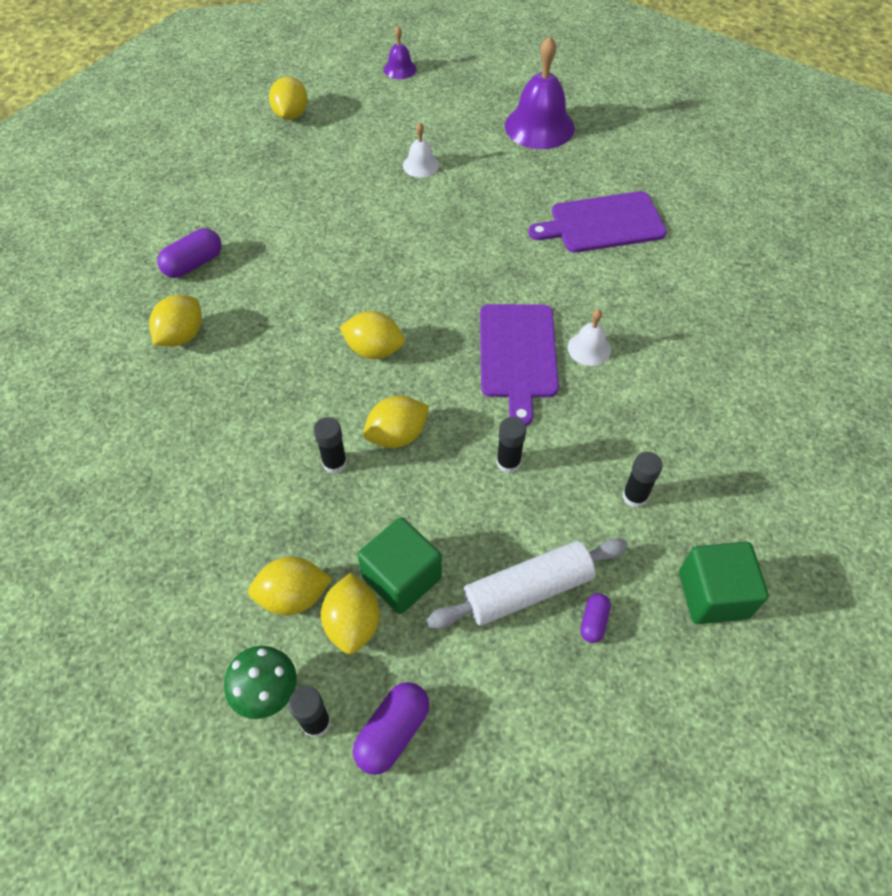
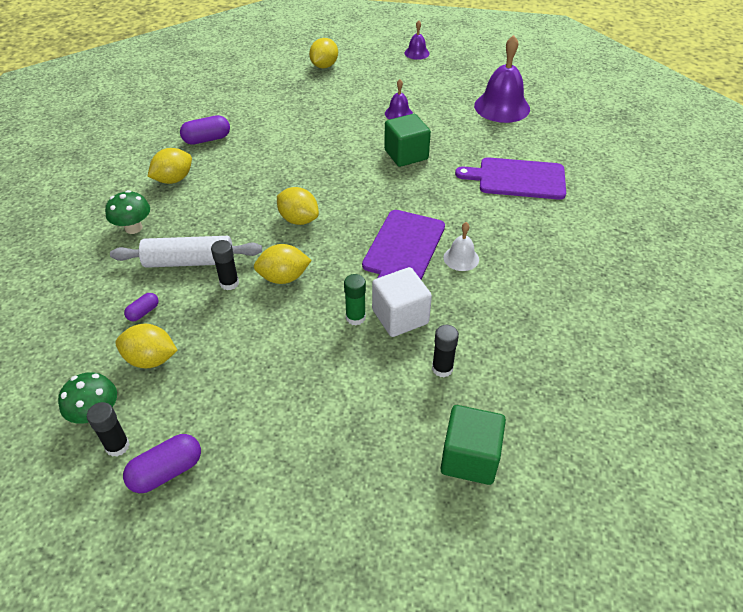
camera: 20 degrees right, 10 degrees down
yellow lemon [321,573,380,654] -> none
green cube [358,517,442,614] -> green cube moved to [384,114,431,167]
white bell [403,122,439,178] -> purple bell [385,79,413,120]
white rolling pin [426,538,628,629] -> white rolling pin moved to [110,236,262,268]
black glue stick [496,417,526,473] -> green glue stick [344,274,366,325]
purple capsule [580,593,611,643] -> purple capsule moved to [124,293,159,321]
none -> green mushroom [105,190,150,234]
none -> white cube [372,267,432,337]

